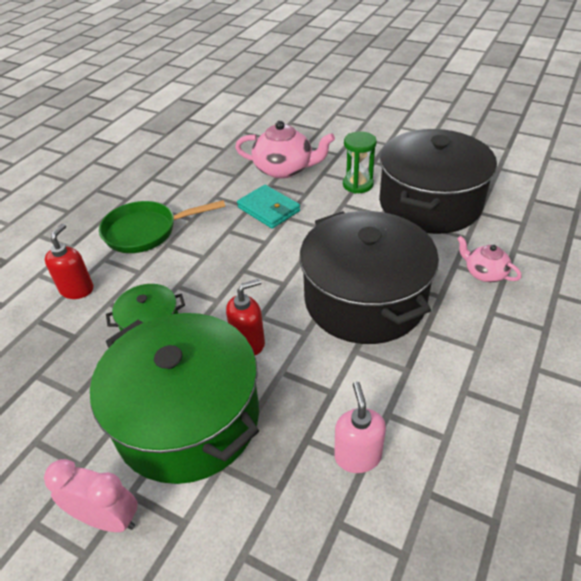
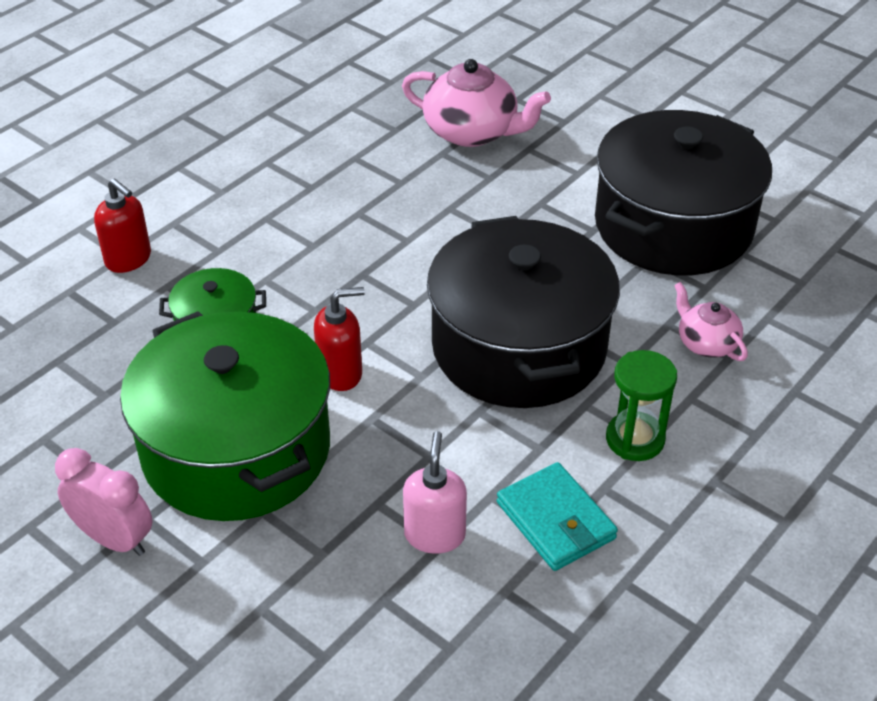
camera: 10 degrees right, 0 degrees up
red soap dispenser [45,224,93,299] -> red soap dispenser turned 105 degrees clockwise [94,179,151,273]
green pan [99,200,225,253] -> none
turquoise wallet [237,185,300,229] -> turquoise wallet moved to [497,462,618,571]
green hourglass [343,131,377,194] -> green hourglass moved to [606,350,677,461]

